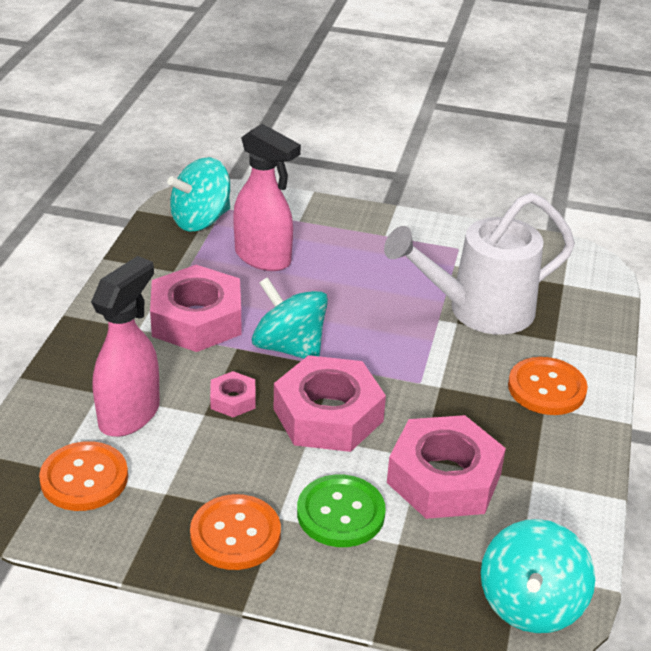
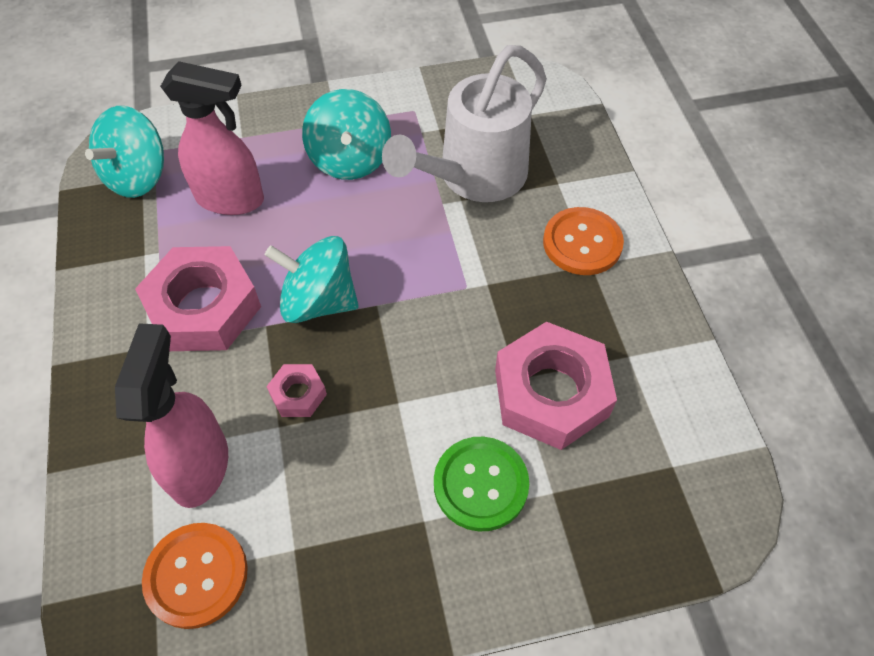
camera: 25 degrees left, 20 degrees up
orange button [190,494,281,570] -> none
pink nut [274,355,386,452] -> none
turquoise spinning top [481,519,595,633] -> turquoise spinning top moved to [302,89,391,180]

